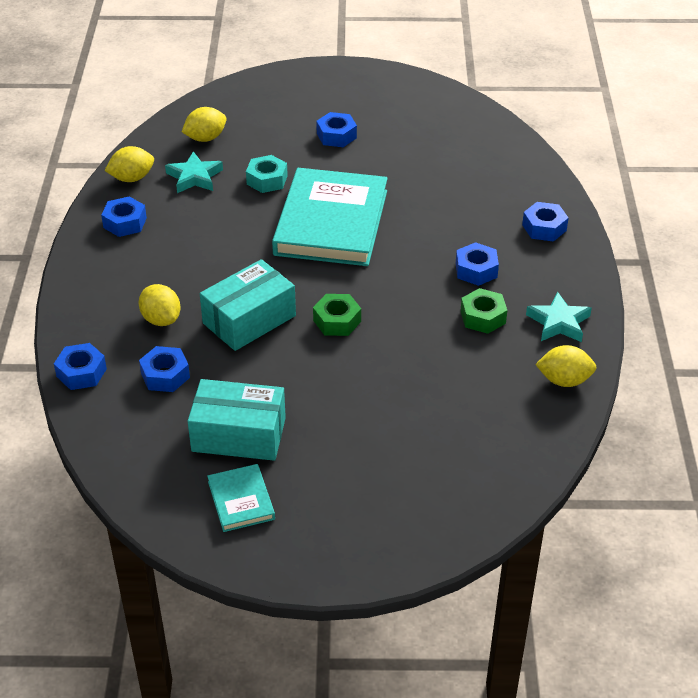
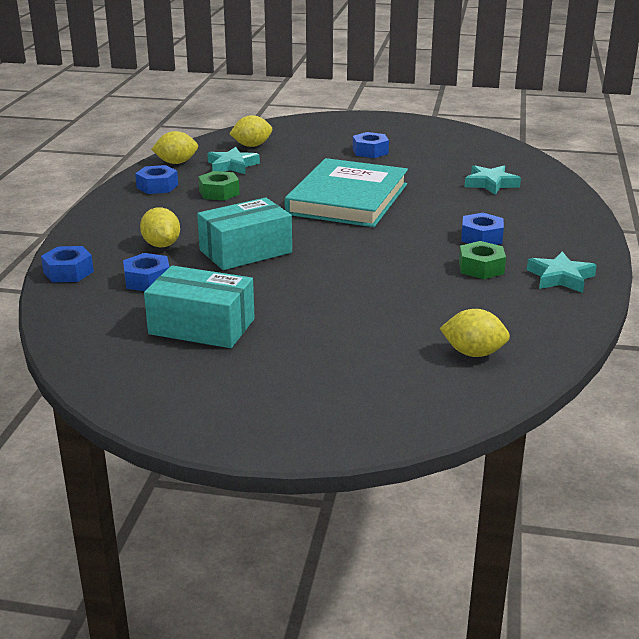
camera: 10 degrees right, 15 degrees down
turquoise book [207,464,275,532] -> none
turquoise nut [246,155,288,193] -> none
green nut [313,294,361,336] -> green nut moved to [198,171,240,201]
blue nut [522,202,568,242] -> none
yellow lemon [535,345,597,387] -> yellow lemon moved to [440,309,510,357]
none -> turquoise star [465,165,521,195]

